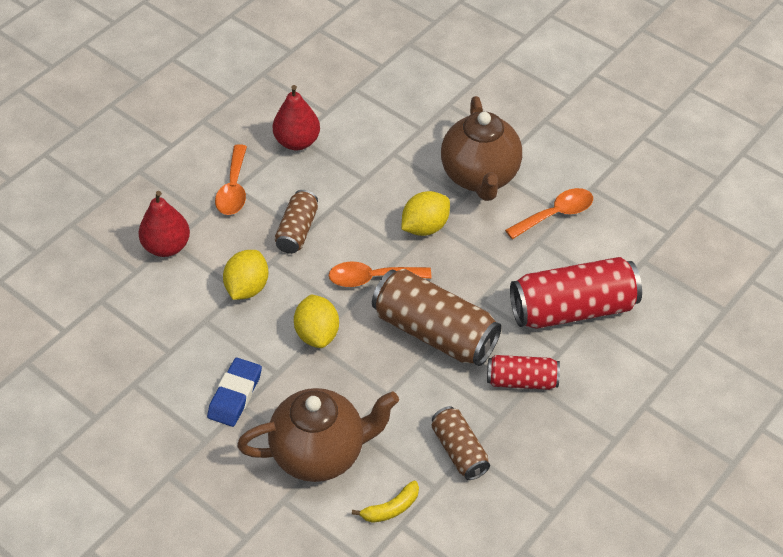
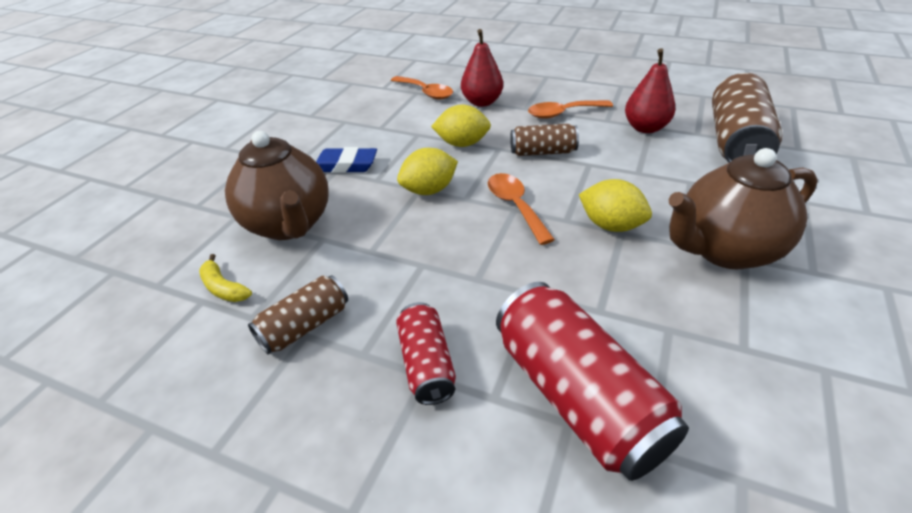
camera: 75 degrees right, 10 degrees down
brown can [372,269,502,366] -> brown can moved to [712,73,783,163]
orange spoon [505,188,593,239] -> orange spoon moved to [391,76,453,99]

